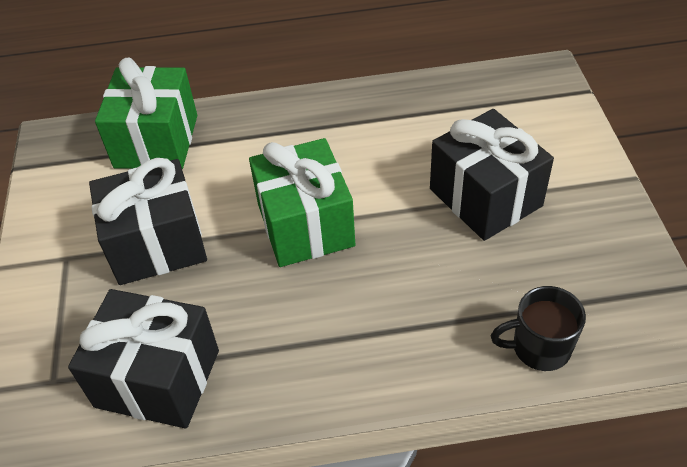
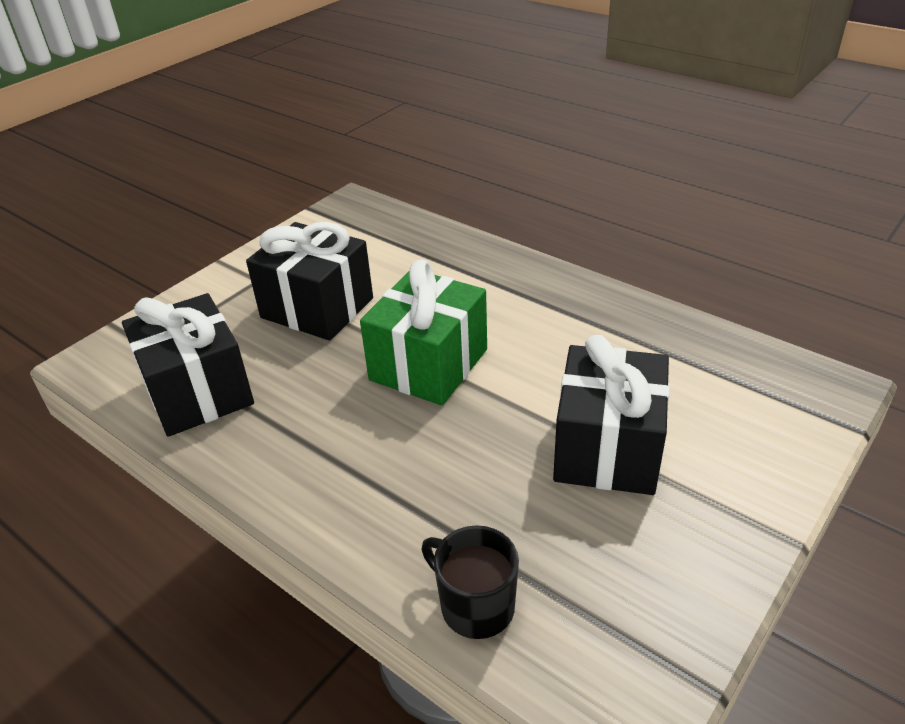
camera: 45 degrees right, 10 degrees down
green gift [95,58,197,169] -> none

